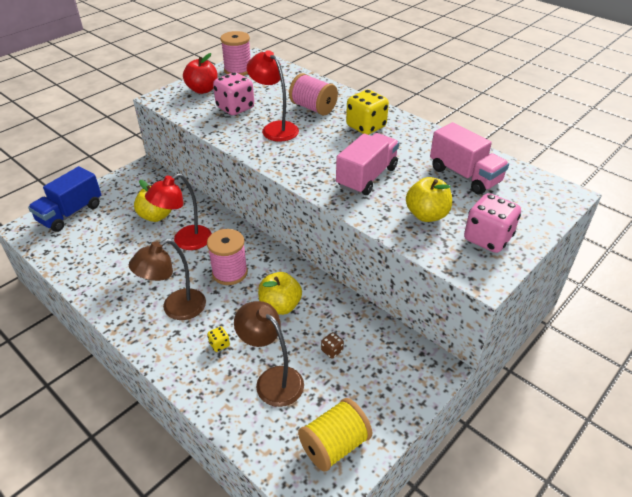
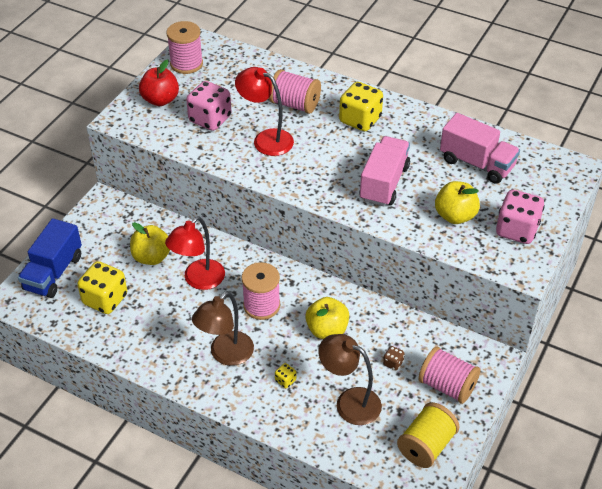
camera: 15 degrees left, 5 degrees up
none -> yellow dice [77,261,127,314]
none -> pink spool [418,346,480,404]

